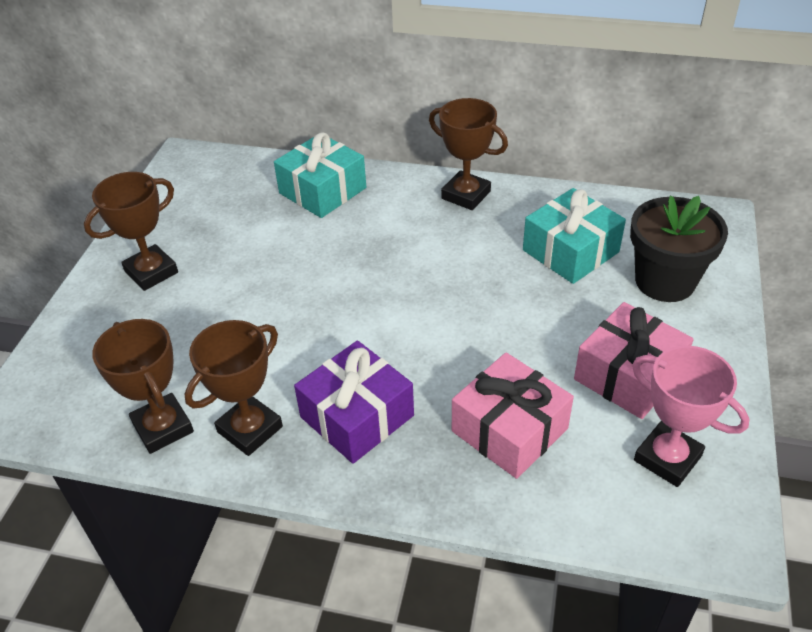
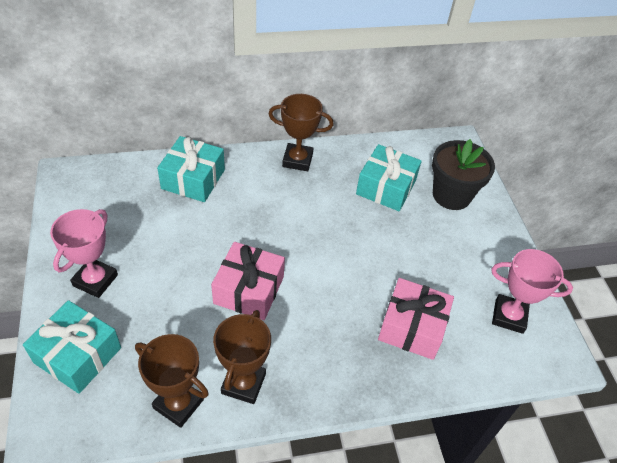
camera: 30 degrees left, 5 degrees up
brown trophy [84,172,178,291] -> pink trophy [50,209,118,298]
purple gift [294,340,414,464] -> none
pink gift [574,302,694,419] -> pink gift moved to [211,242,285,320]
none -> turquoise gift [23,300,121,394]

